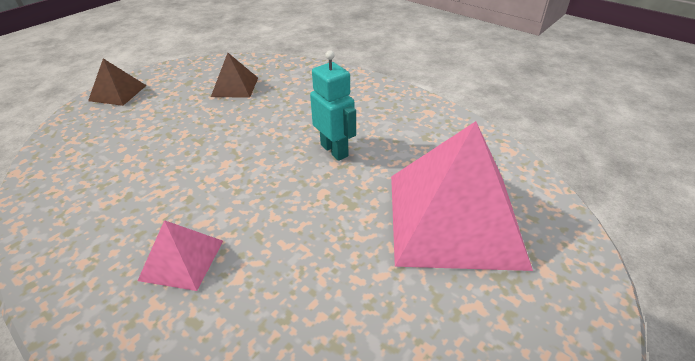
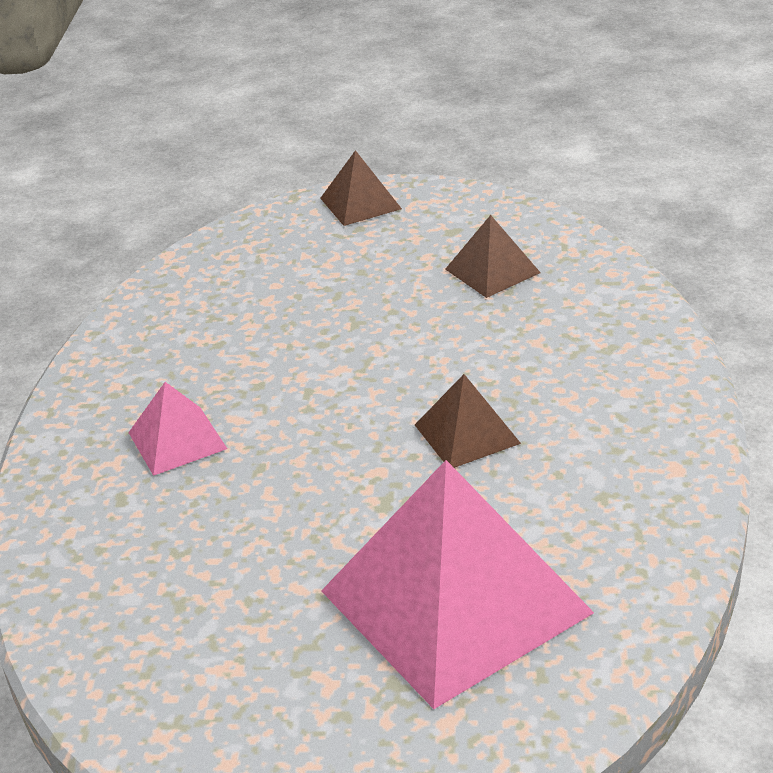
camera: 55 degrees right, 5 degrees down
turquoise robot [310,50,356,161] -> brown pyramid [415,374,521,468]

